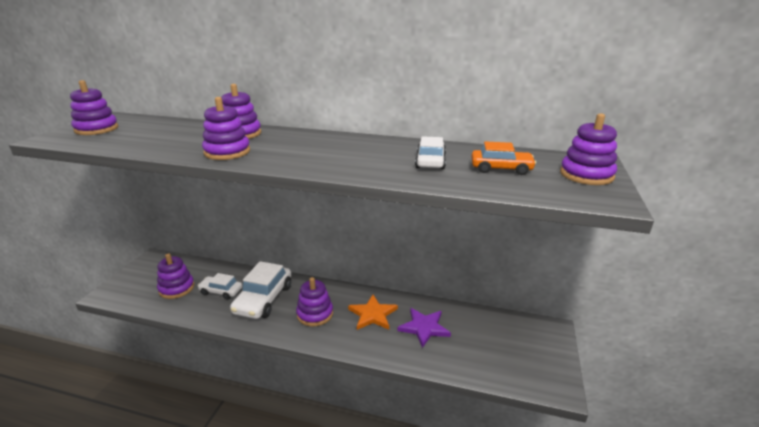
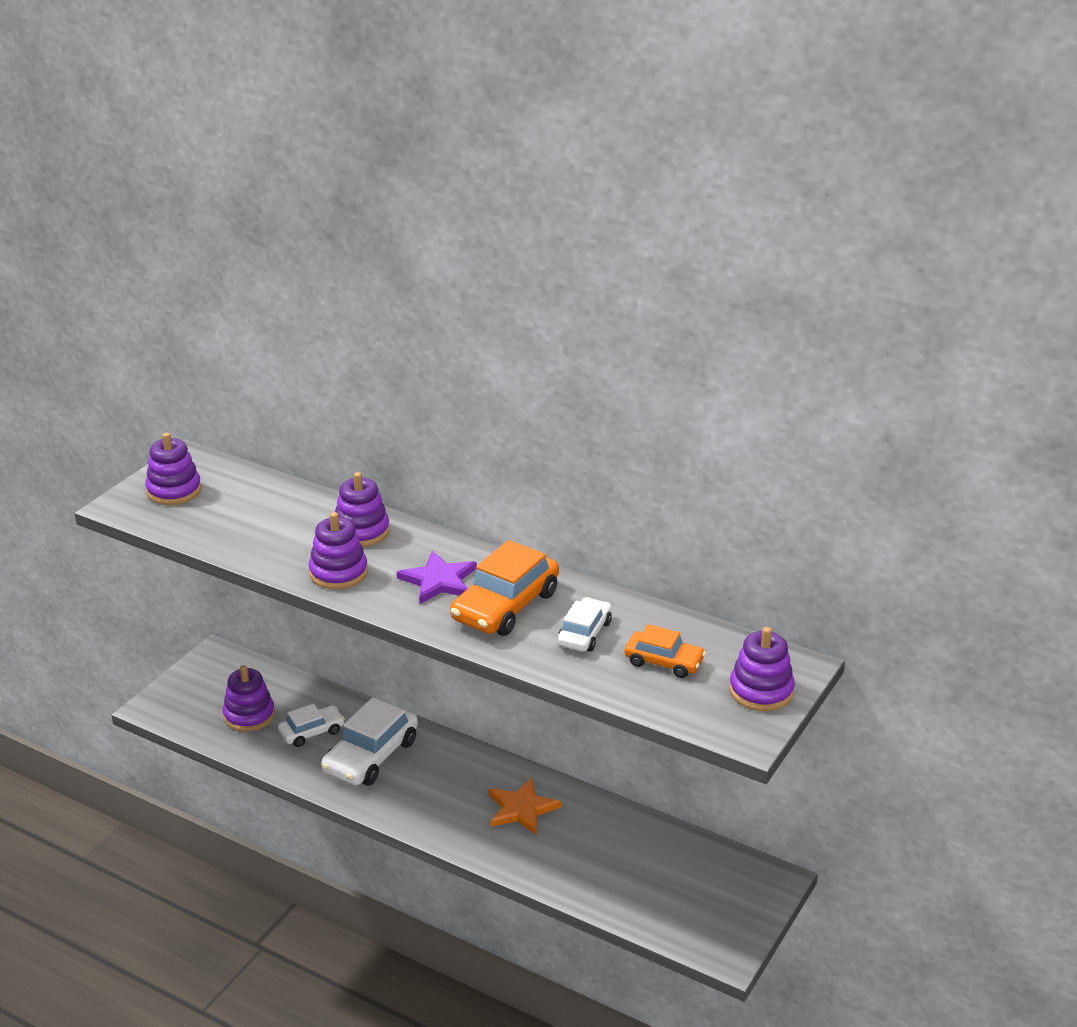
camera: 15 degrees right, 5 degrees up
white car [198,273,242,300] -> white car turned 120 degrees clockwise [278,704,345,747]
purple stacking toy [296,277,333,327] -> none
purple star [397,308,451,348] -> purple star moved to [397,551,477,604]
none -> orange car [450,540,559,636]

